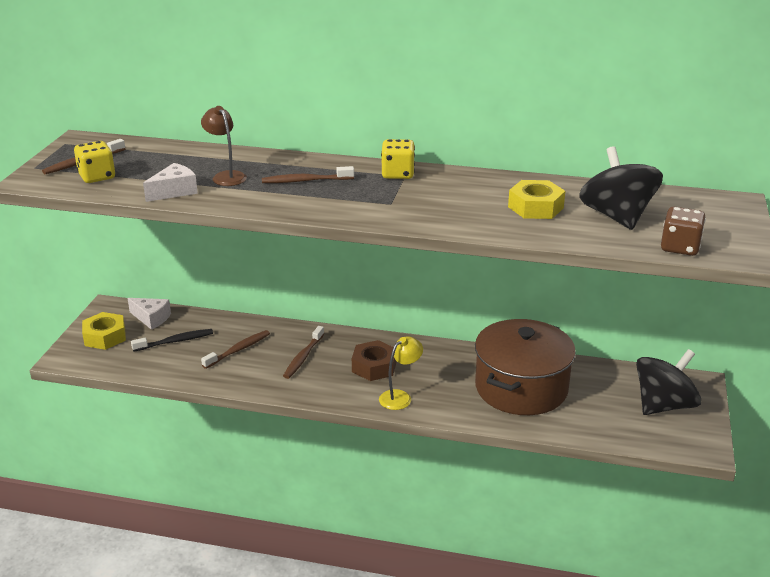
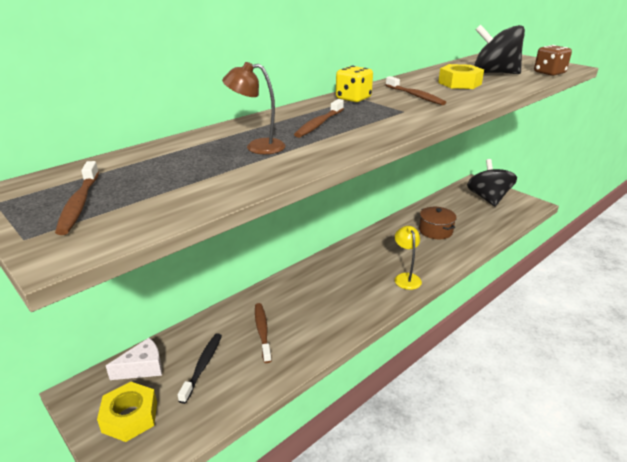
camera: 55 degrees left, 0 degrees up
yellow dice [74,141,115,183] -> none
white cheese [143,163,198,202] -> none
brown toothbrush [283,326,324,379] -> brown toothbrush moved to [386,76,446,105]
brown nut [352,340,397,381] -> none
brown pot [475,319,576,415] -> brown pot [419,207,457,239], size x0.50

